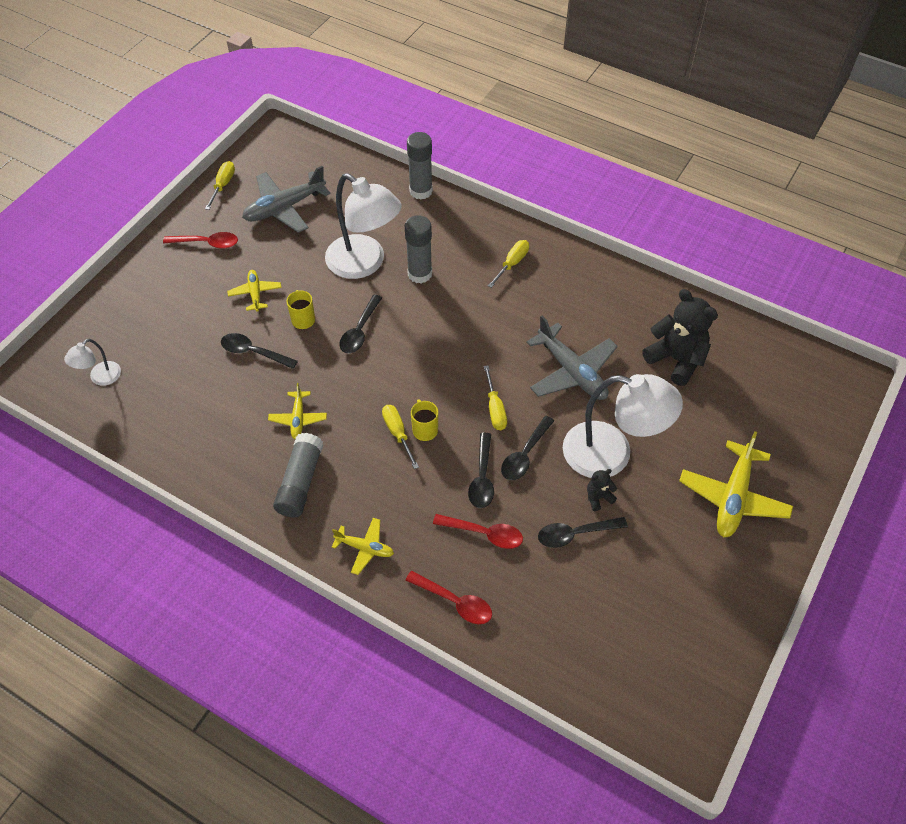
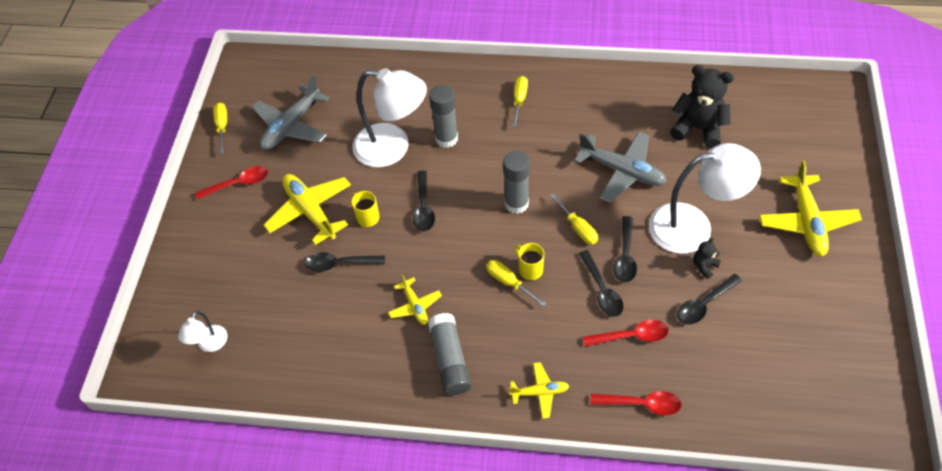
camera: 20 degrees left, 0 degrees up
yellow plane [227,270,282,312] -> yellow plane [264,174,351,245], size x1.82
grey glue stick [407,132,433,200] -> grey glue stick moved to [503,151,530,214]

